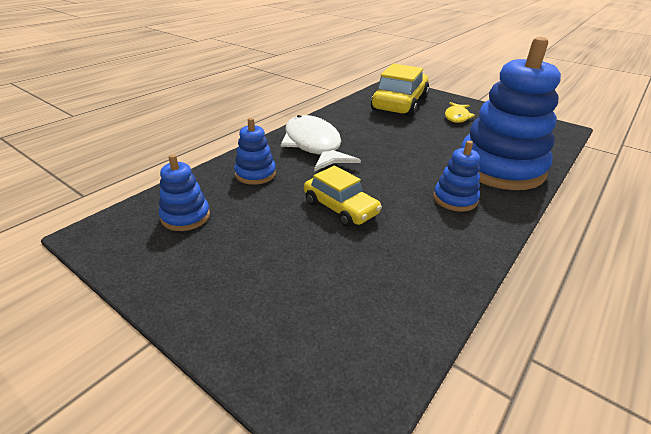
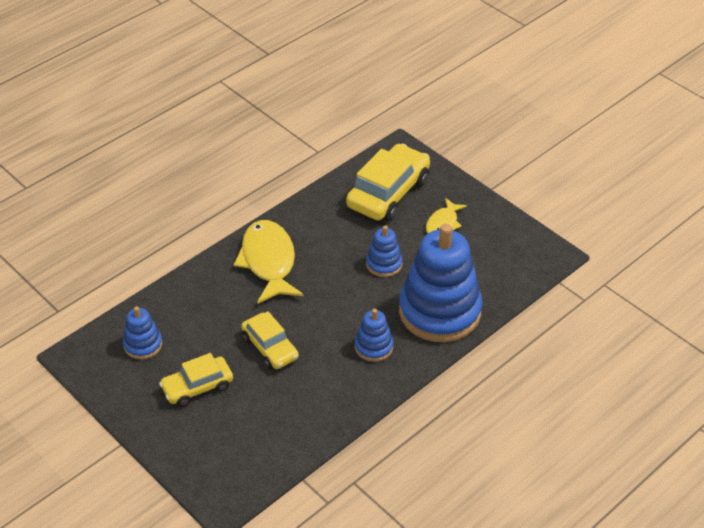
camera: 10 degrees right, 10 degrees up
blue stacking toy [234,118,276,185] -> blue stacking toy moved to [366,225,403,277]
white fish [281,115,361,171] -> yellow fish [233,220,303,304]
none -> yellow car [159,353,233,407]

